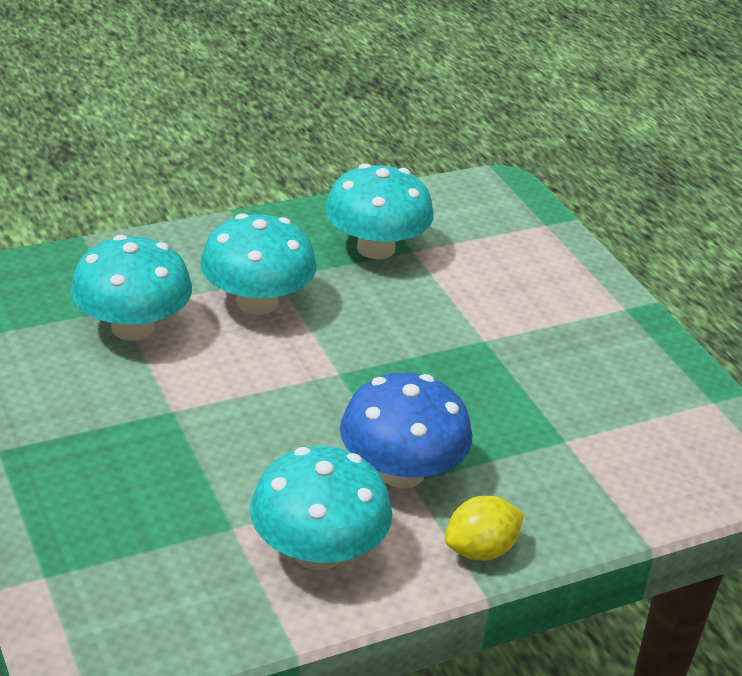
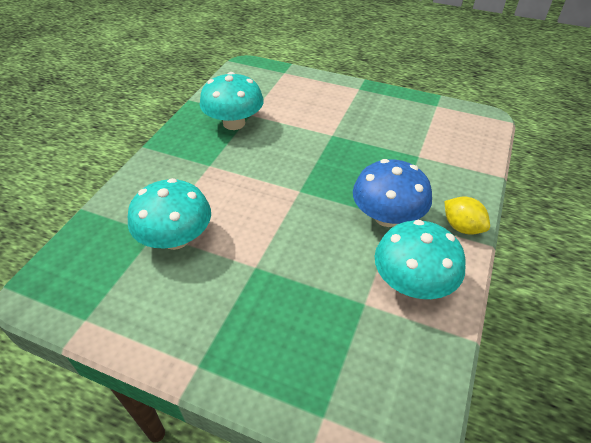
camera: 40 degrees left, 10 degrees up
turquoise mushroom [200,213,317,315] -> none
yellow lemon [445,496,524,561] -> yellow lemon turned 60 degrees counterclockwise [444,196,490,235]

